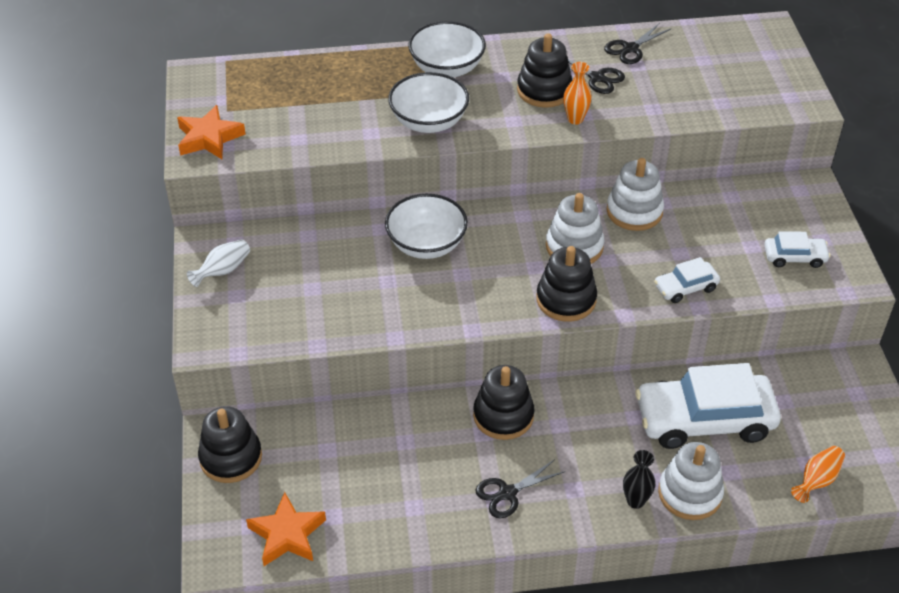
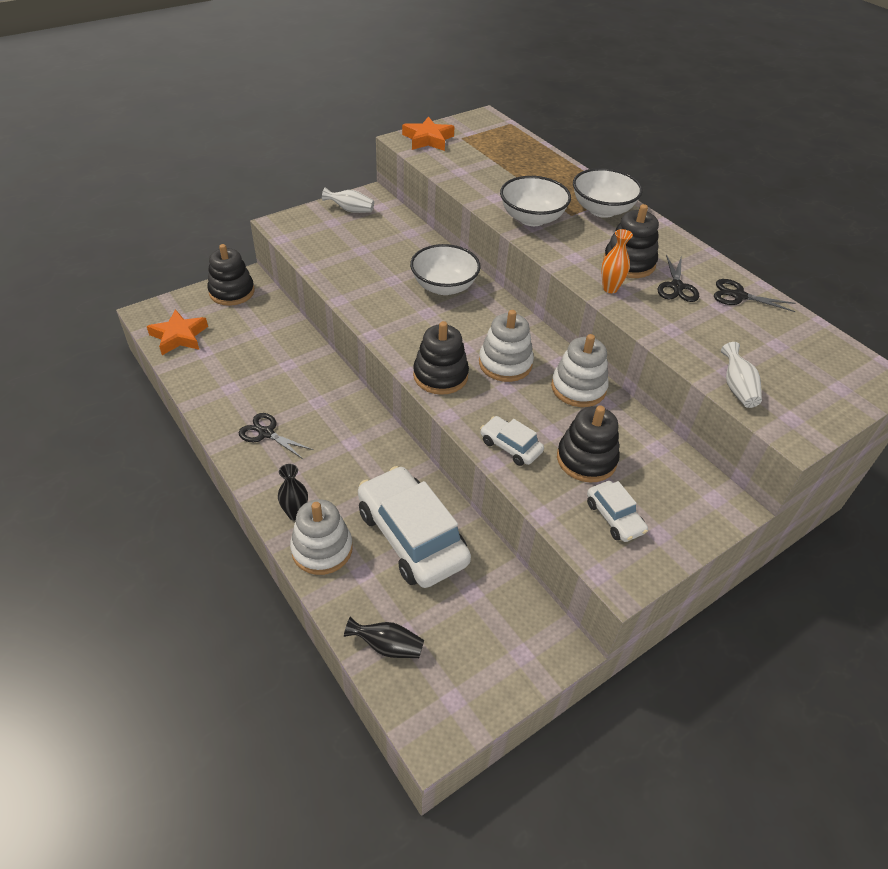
camera: 60 degrees right, 0 degrees up
black stacking toy [473,365,534,440] -> black stacking toy moved to [557,405,620,482]
orange vase [791,446,845,503] -> black vase [344,616,424,658]
none -> white vase [721,342,762,408]

